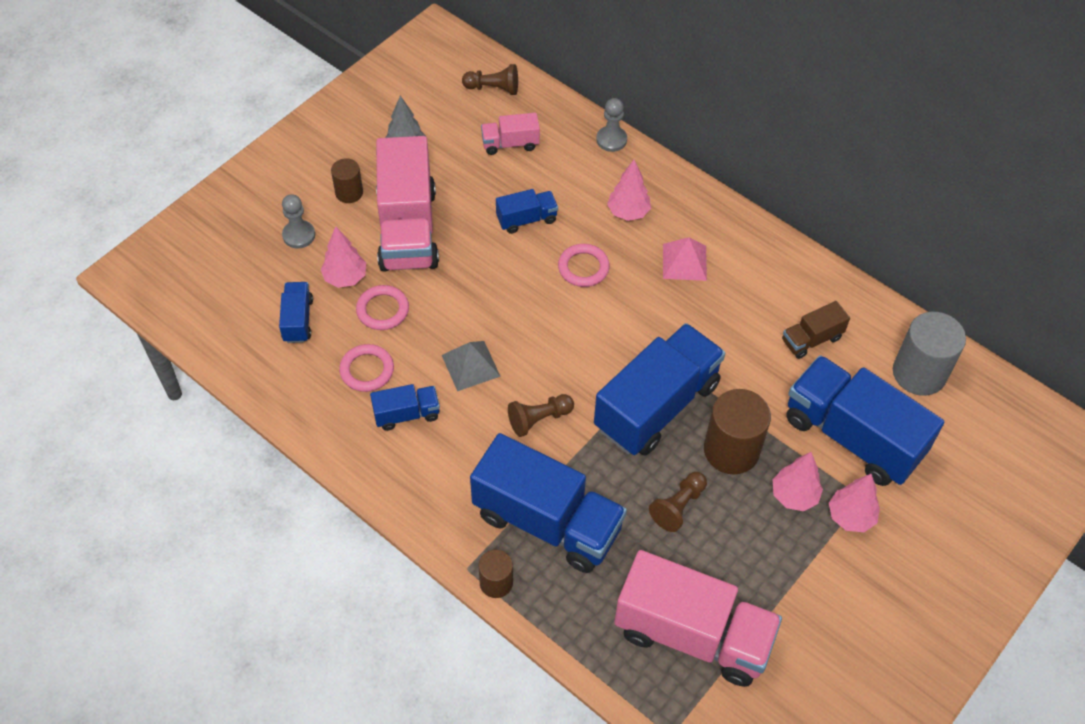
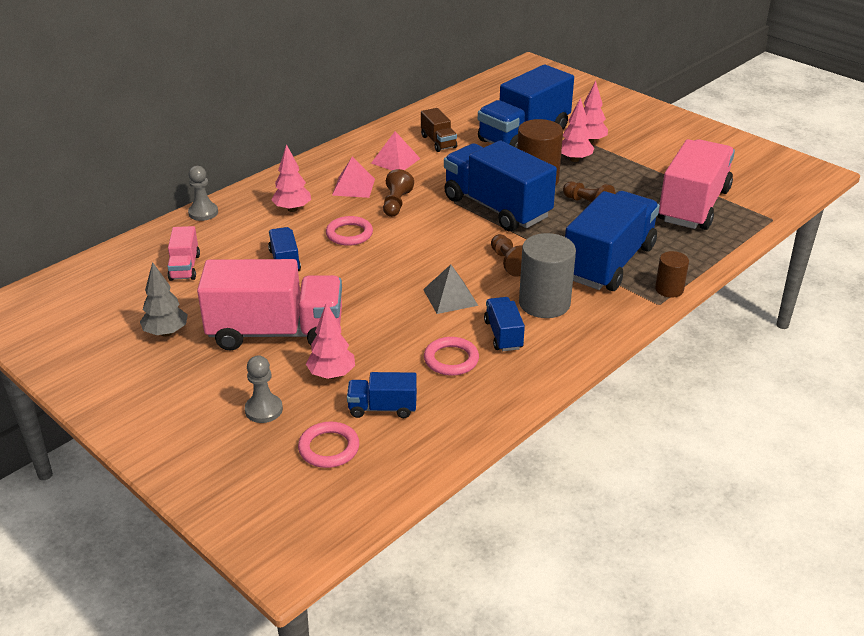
camera: 85 degrees left, 20 degrees down
brown cylinder [331,158,363,203] -> none
pink ring [356,285,409,330] -> pink ring moved to [298,422,359,468]
brown pawn [462,64,518,95] -> brown pawn moved to [383,169,414,217]
grey cylinder [893,312,966,396] -> grey cylinder moved to [519,233,576,318]
none -> pink pyramid [371,131,421,170]

